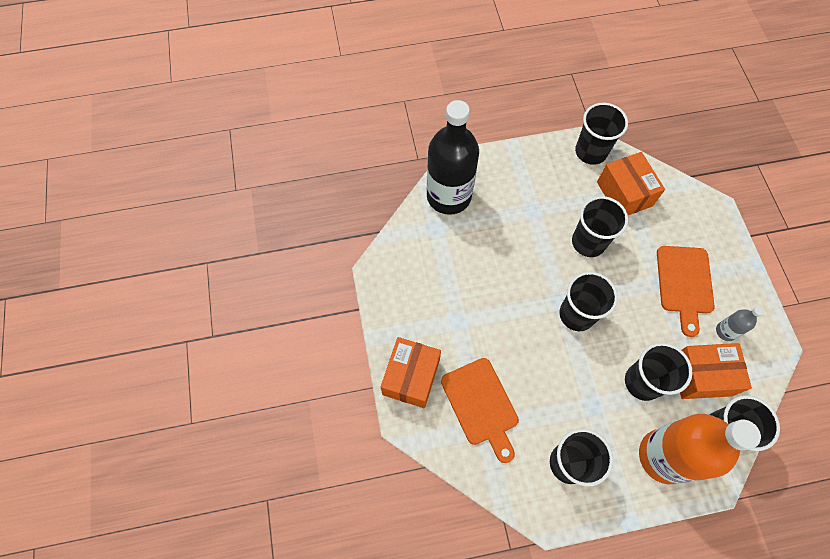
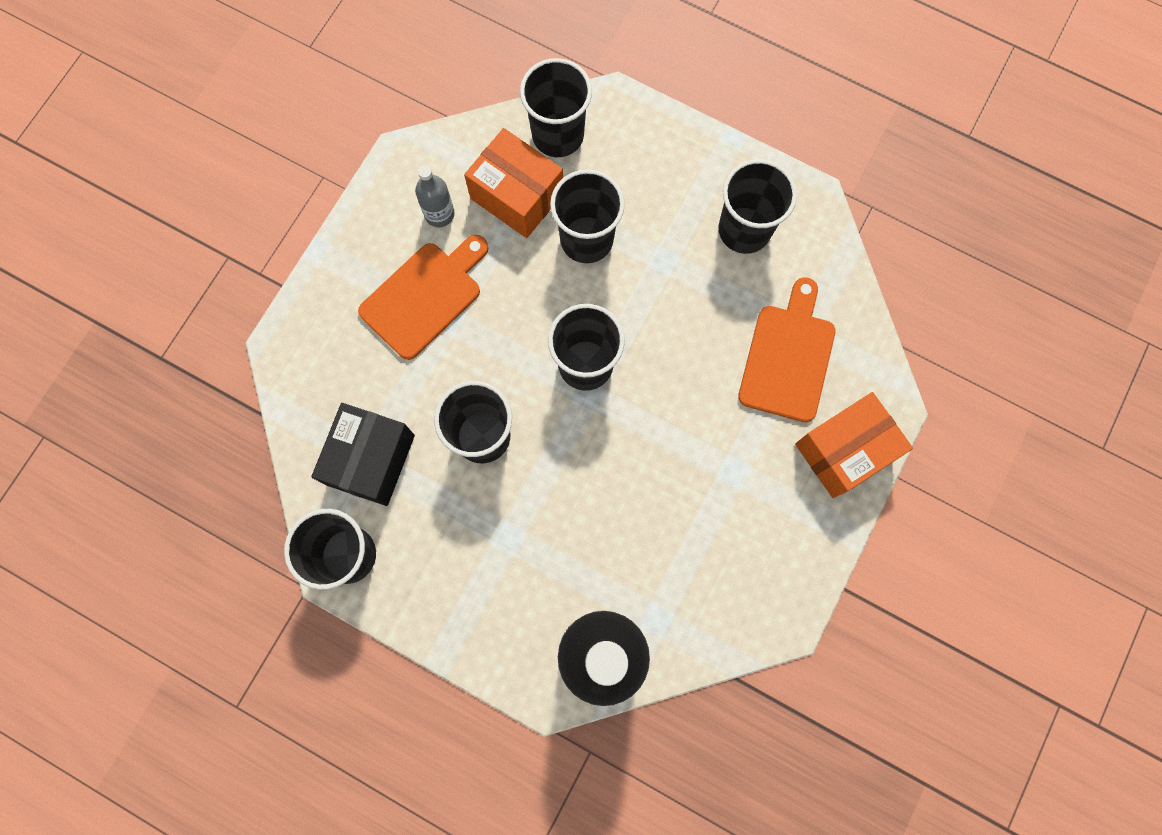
camera: 140 degrees left, 10 degrees up
orange box [597,152,665,215] -> black box [311,403,415,506]
orange bottle [639,414,761,484] -> none

